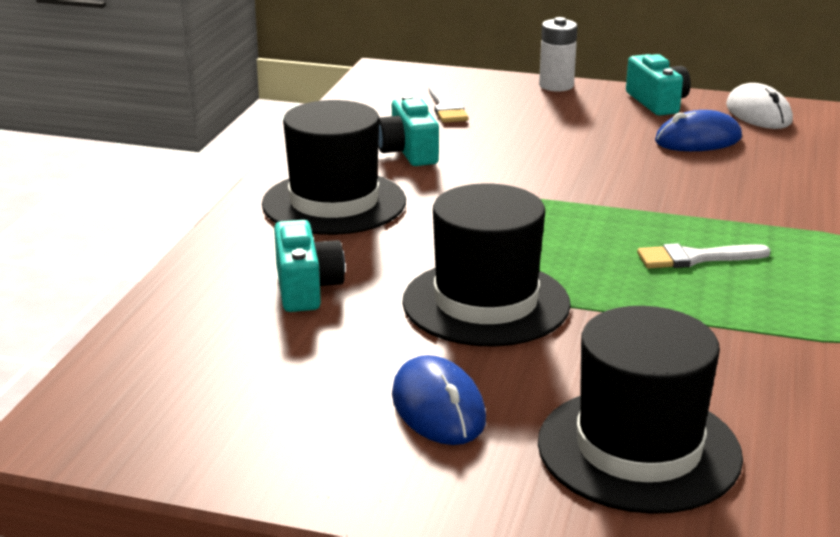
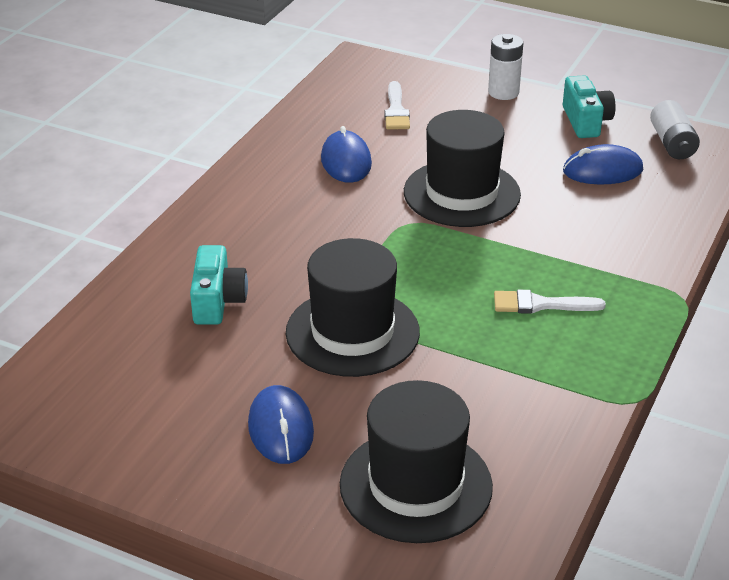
camera: 10 degrees right, 10 degrees up
black hat [262,100,406,235] -> black hat moved to [404,110,521,227]
turquoise camera [378,95,439,166] -> blue mouse [321,126,372,183]
white mouse [726,83,793,129] -> white battery [650,100,700,159]

